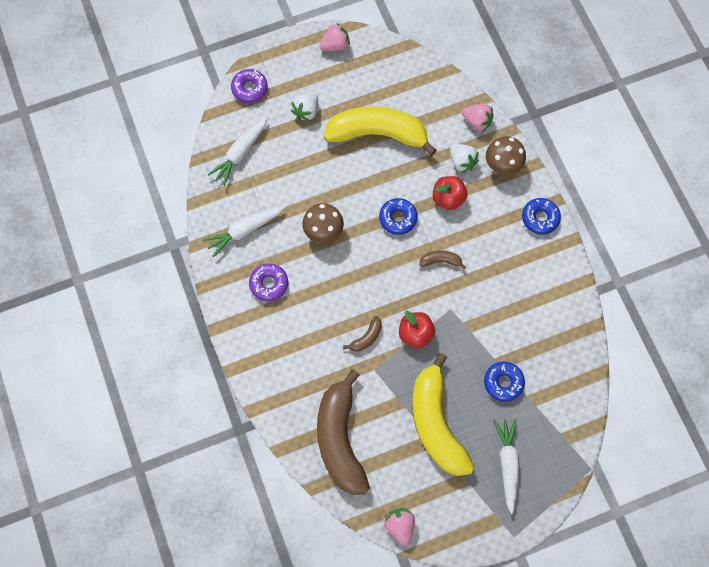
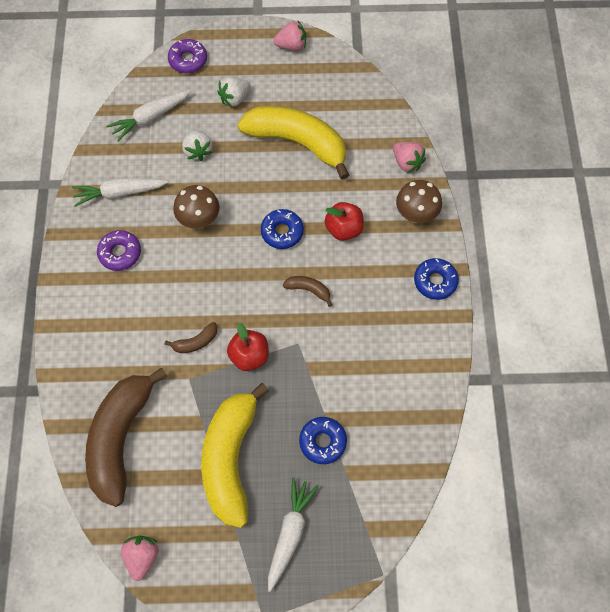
camera: 20 degrees right, 5 degrees down
white strawberry [450,144,479,173] -> white strawberry moved to [182,128,213,161]

